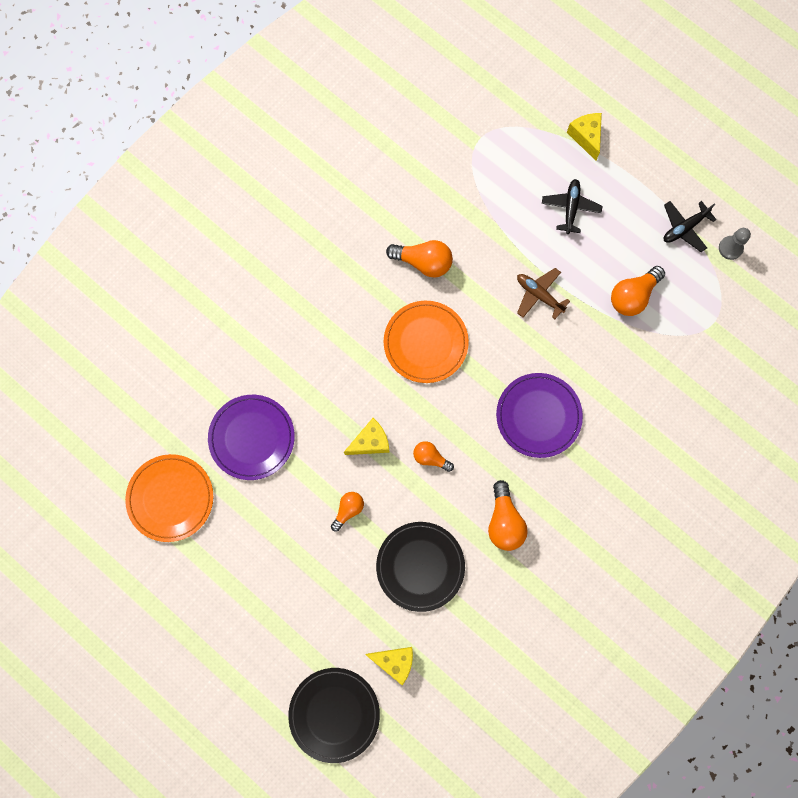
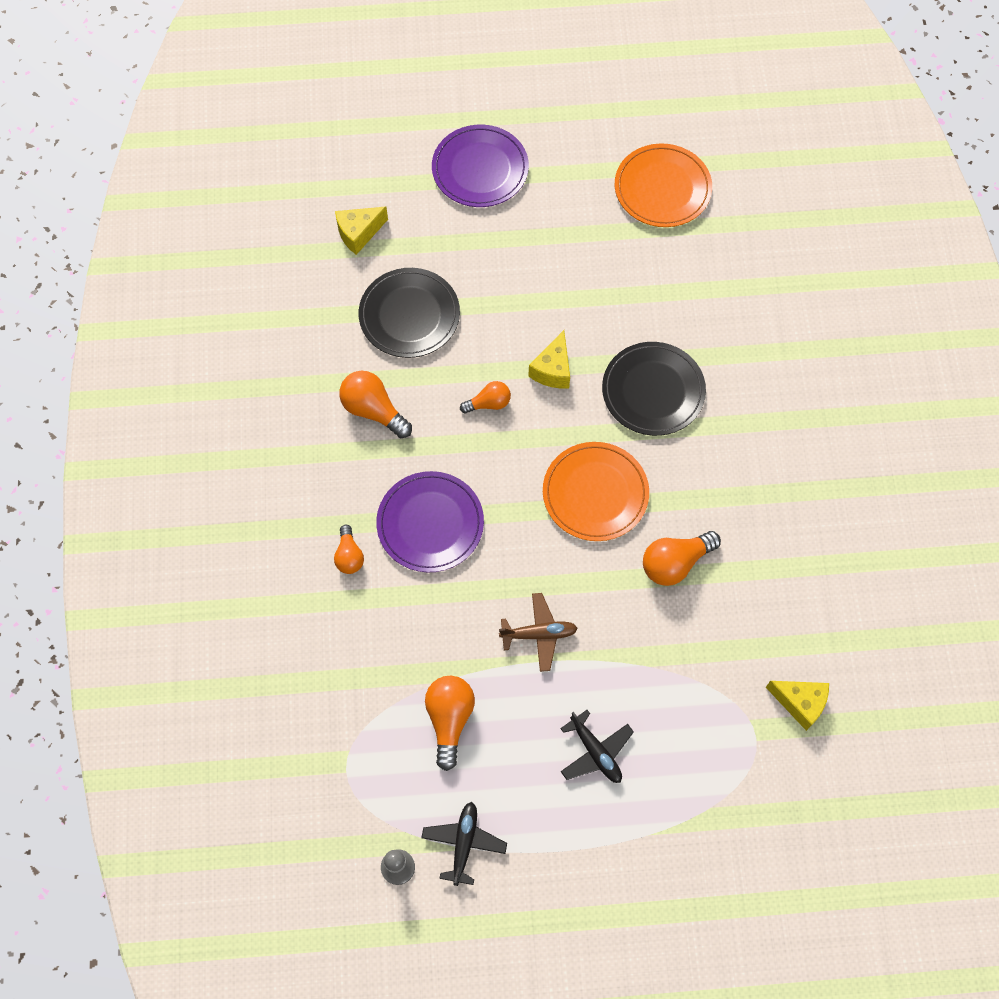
camera: 135 degrees right, 10 degrees down
purple plate [208,395,295,480] -> purple plate moved to [432,125,529,207]
black plate [288,668,380,763] -> black plate moved to [602,342,706,436]
orange light bulb [331,492,364,532] -> orange light bulb moved to [334,525,364,574]
yellow cheese [567,113,602,161] -> yellow cheese moved to [766,681,829,731]

